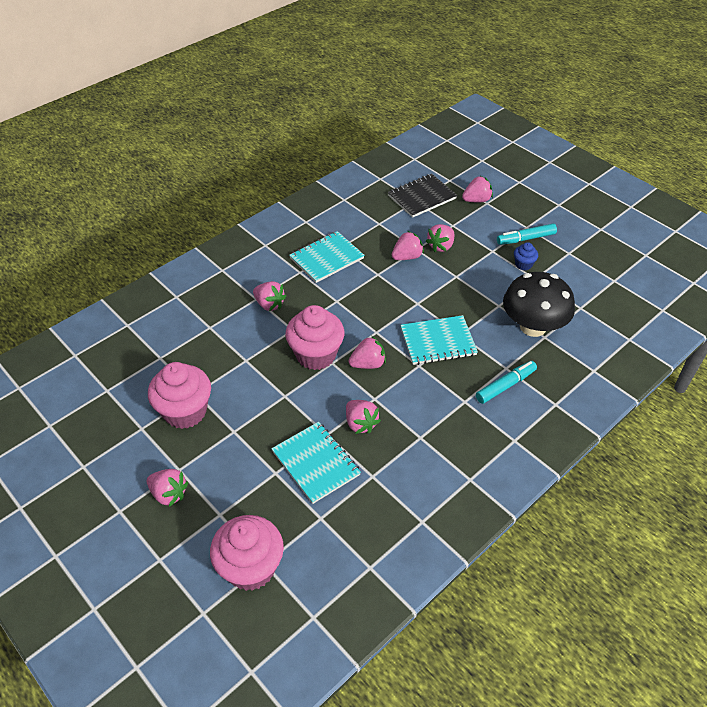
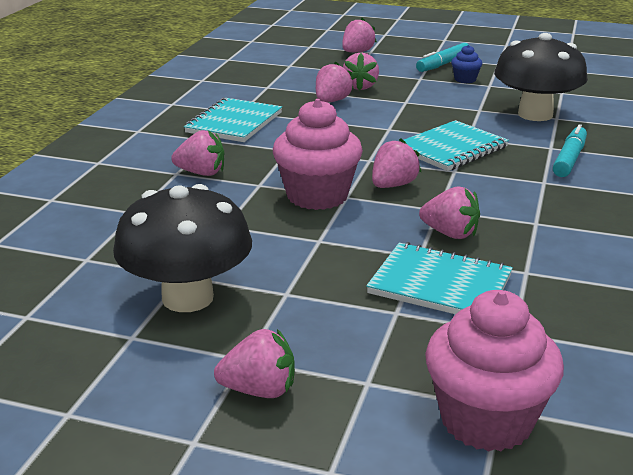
camera: 30 degrees left, 20 degrees down
pink cupcake [148,362,211,429] -> black mushroom [113,184,252,312]
black notebook [388,174,457,218] -> none

